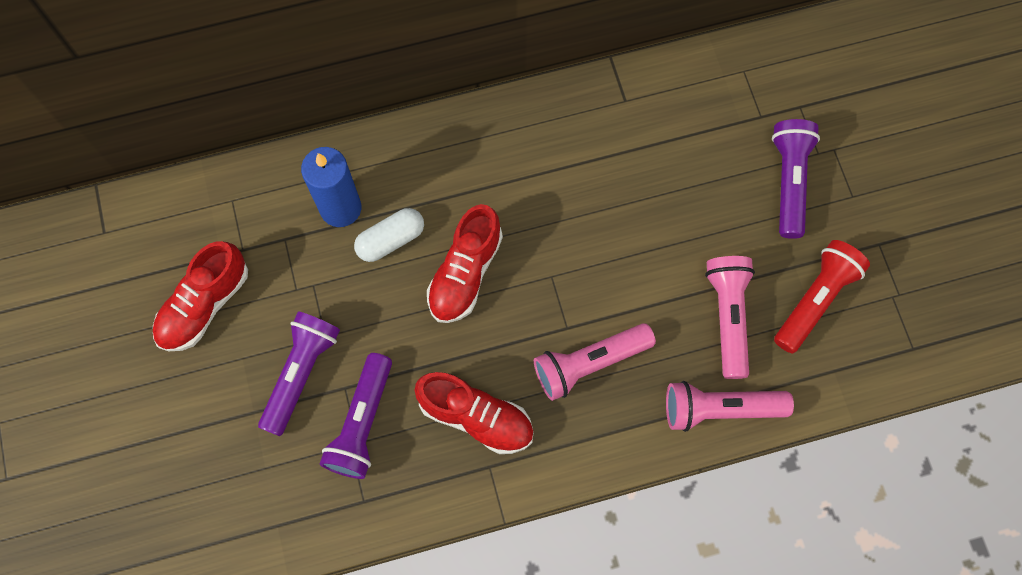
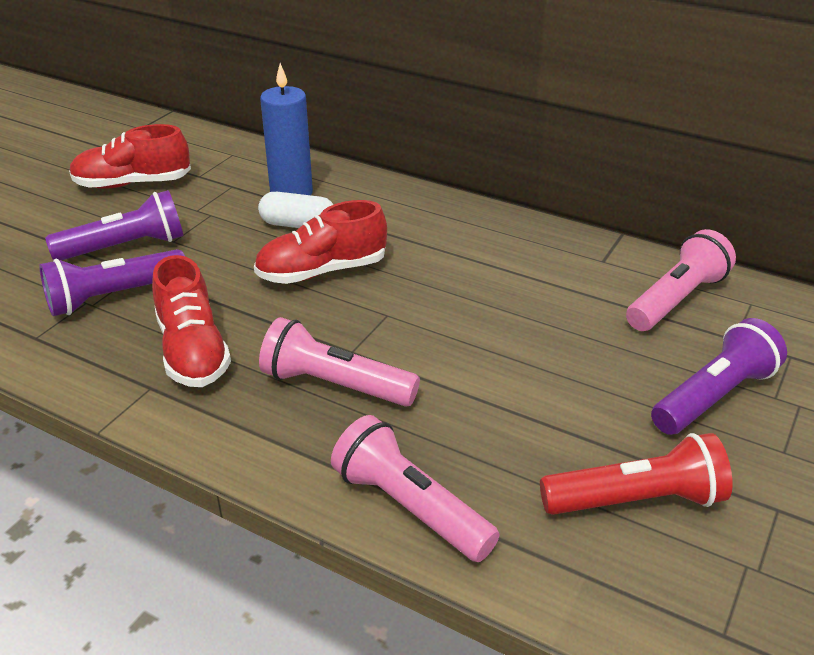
camera: 45 degrees right, 35 degrees down
pink flashlight [705,256,755,379] -> pink flashlight moved to [626,229,736,331]

